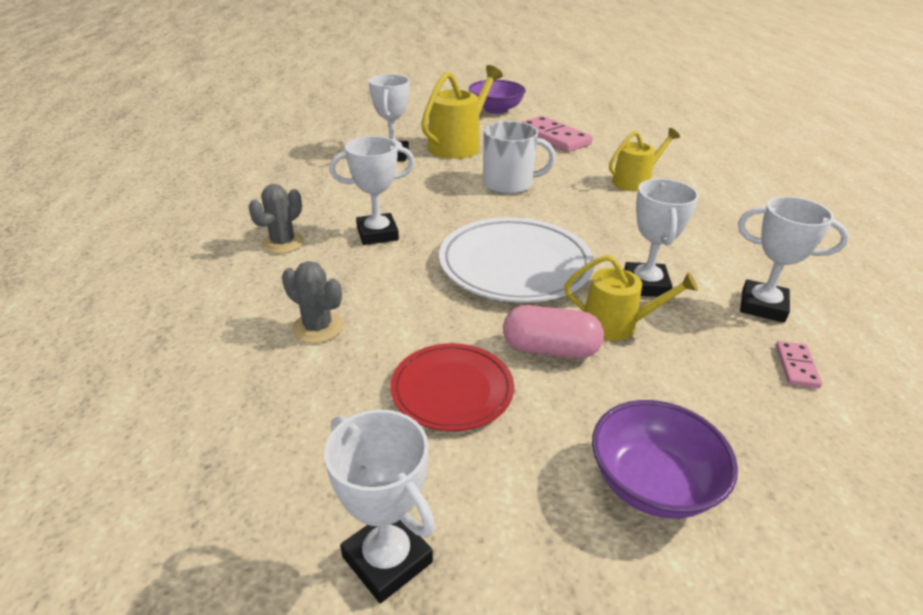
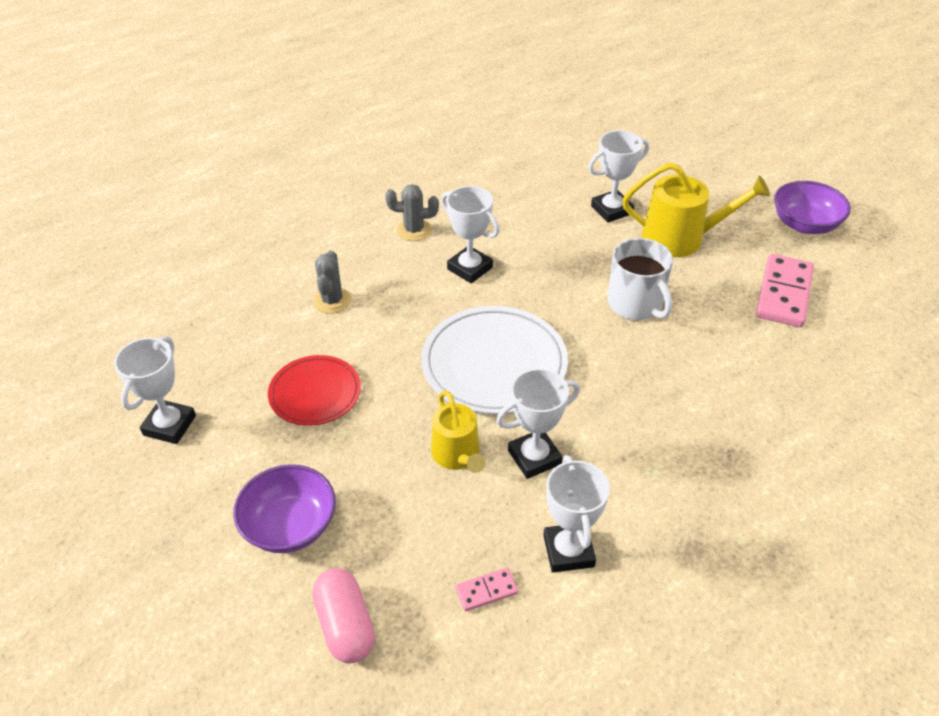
camera: 60 degrees right, 10 degrees up
pink capsule [503,305,604,358] -> pink capsule moved to [313,568,375,663]
yellow watering can [609,128,680,192] -> none

